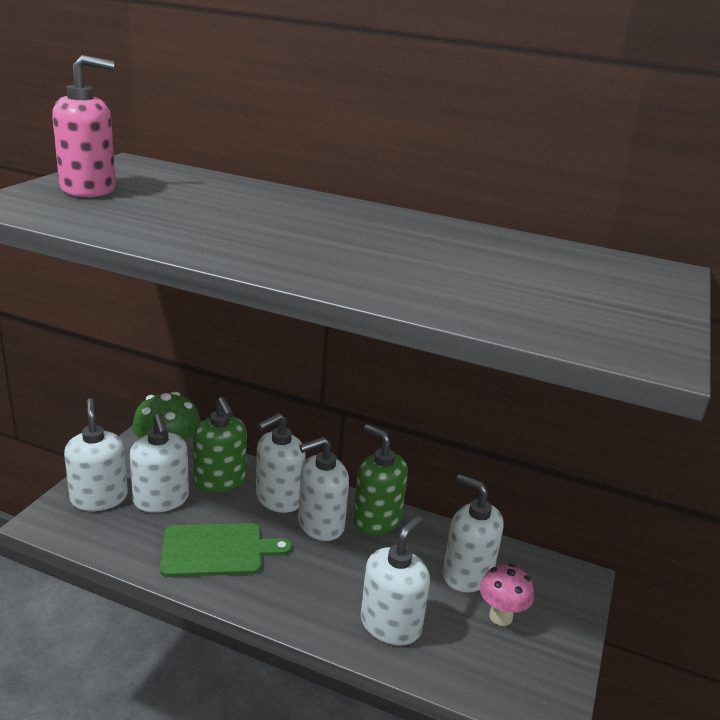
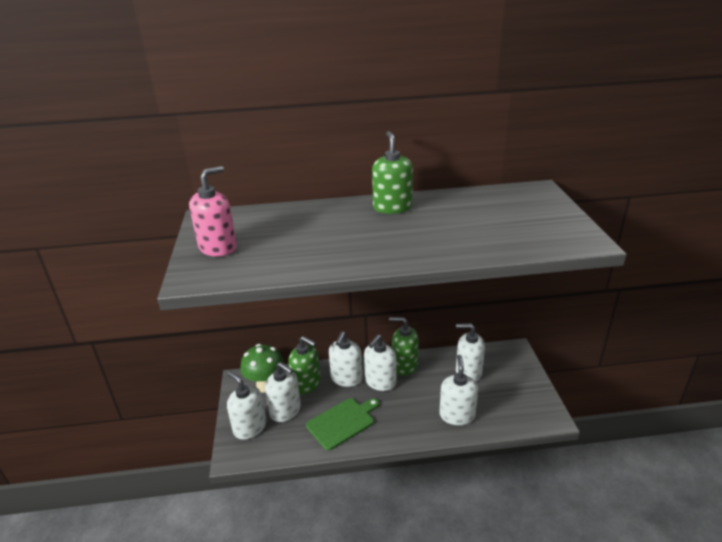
camera: 25 degrees left, 5 degrees up
pink mushroom [480,564,534,626] -> none
none -> green soap dispenser [372,131,413,214]

